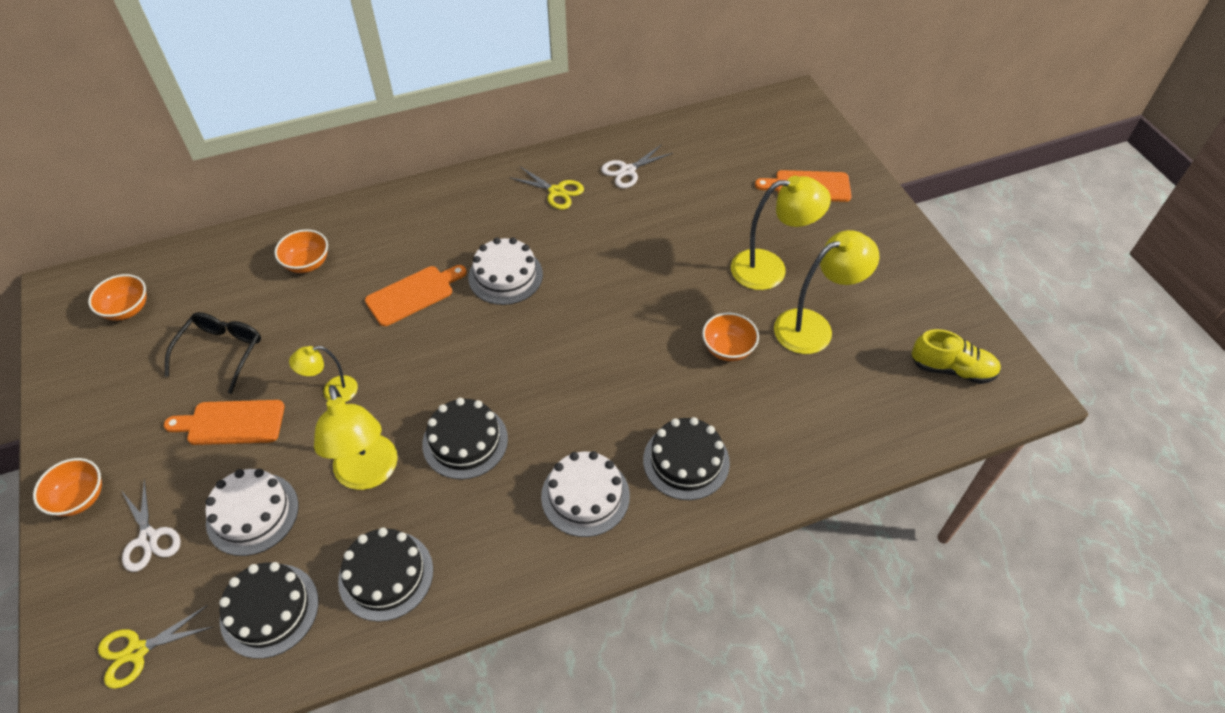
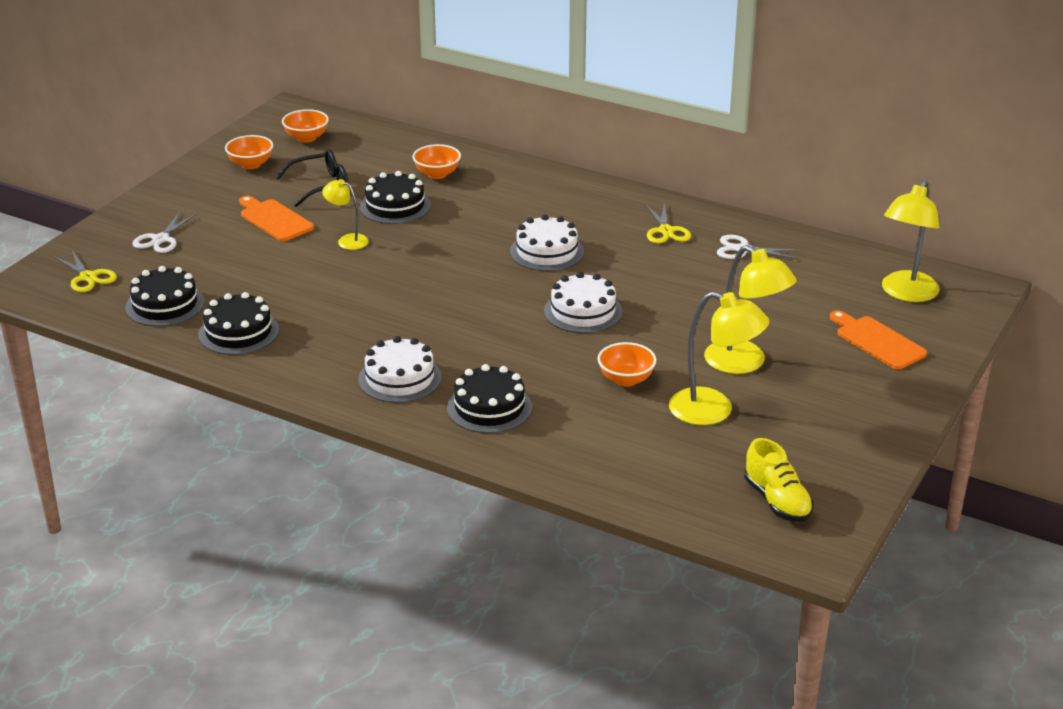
camera: 50 degrees right, 20 degrees down
orange bowl [33,458,102,517] -> orange bowl moved to [225,135,273,169]
yellow scissors [98,605,214,689] -> yellow scissors turned 150 degrees counterclockwise [53,250,117,292]
white cake [205,469,299,556] -> white cake moved to [544,272,623,333]
yellow lamp [314,385,398,490] -> yellow lamp moved to [882,180,940,302]
orange cutting board [365,265,467,326] -> none
black cake [422,398,508,479] -> black cake moved to [360,171,431,224]

